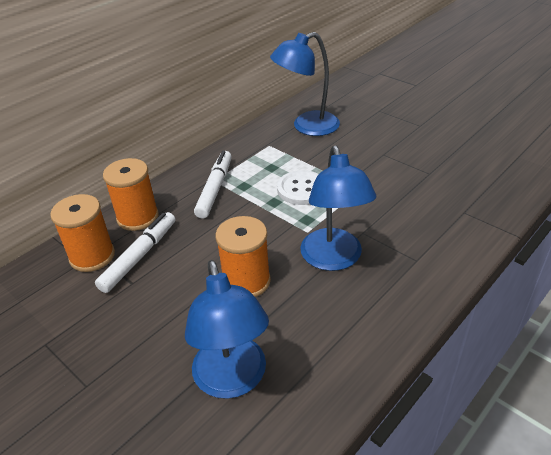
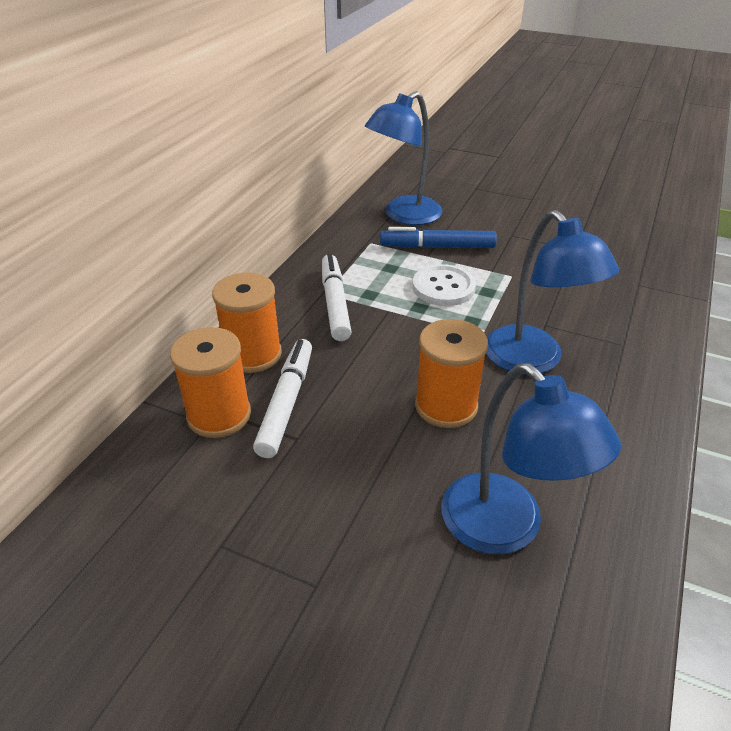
camera: 20 degrees left, 0 degrees up
none -> blue marker [380,227,497,248]

